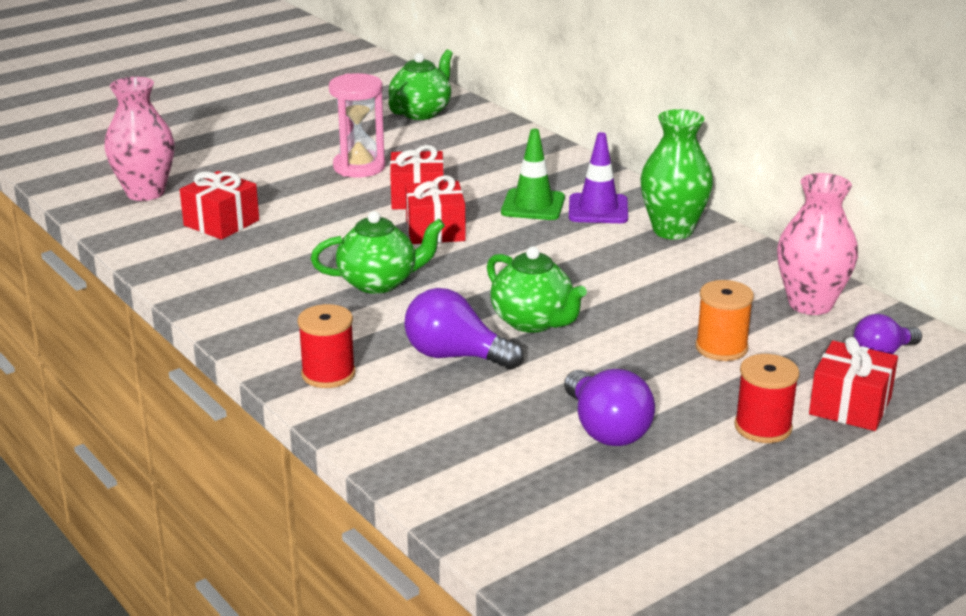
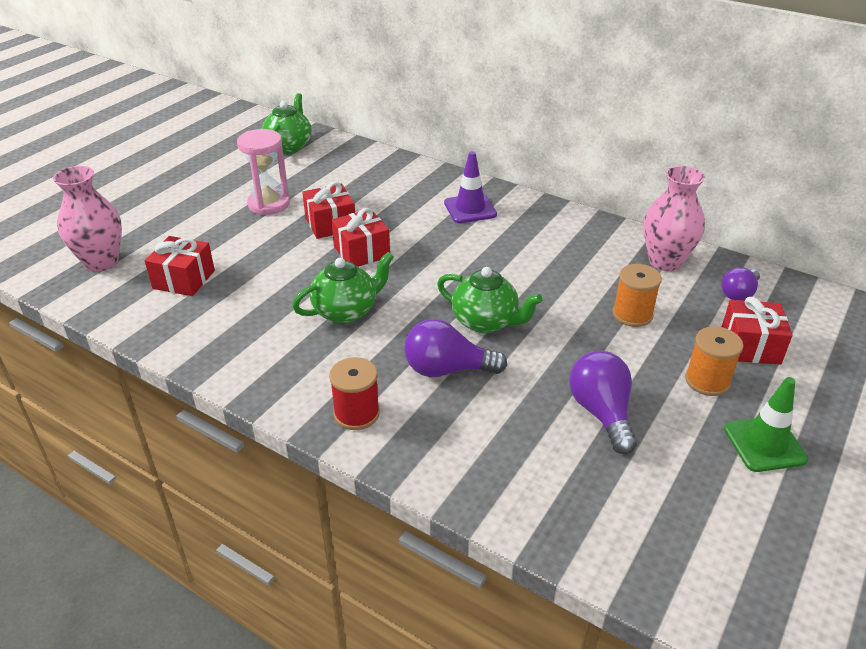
camera: 20 degrees left, 10 degrees up
green traffic cone [501,129,565,220] -> green traffic cone moved to [724,377,809,472]
purple light bulb [564,369,655,446] -> purple light bulb turned 150 degrees counterclockwise [569,351,637,454]
green vase [640,109,713,240] -> none
red spool [734,354,800,443] -> orange spool [685,326,744,396]

